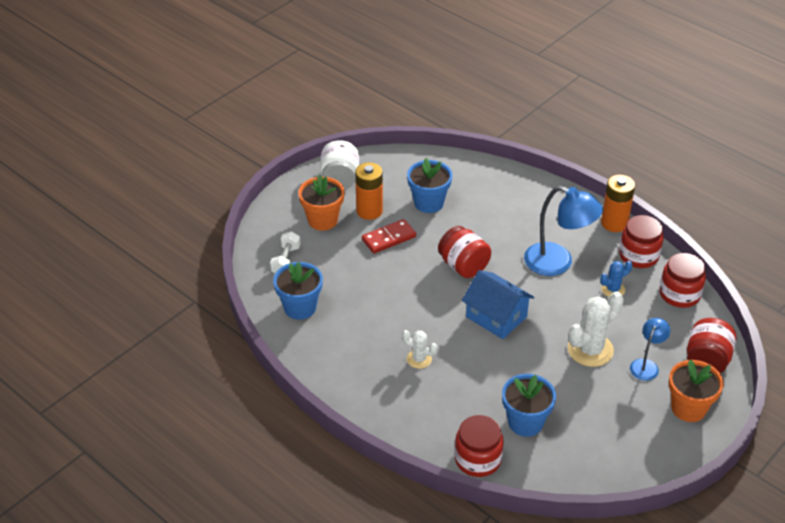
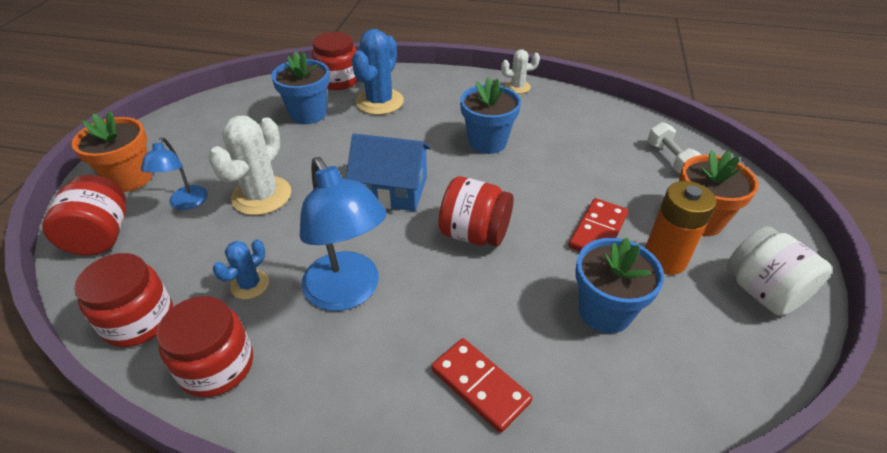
camera: 150 degrees right, 0 degrees up
blue flower pot [273,262,323,320] -> blue flower pot moved to [460,77,521,154]
white cactus [402,330,437,369] -> white cactus moved to [501,49,540,94]
blue lamp [524,186,603,276] -> blue lamp turned 120 degrees counterclockwise [300,157,387,311]
orange battery [601,175,635,232] -> none
none -> blue cactus [352,29,404,115]
none -> red domino [431,338,532,433]

